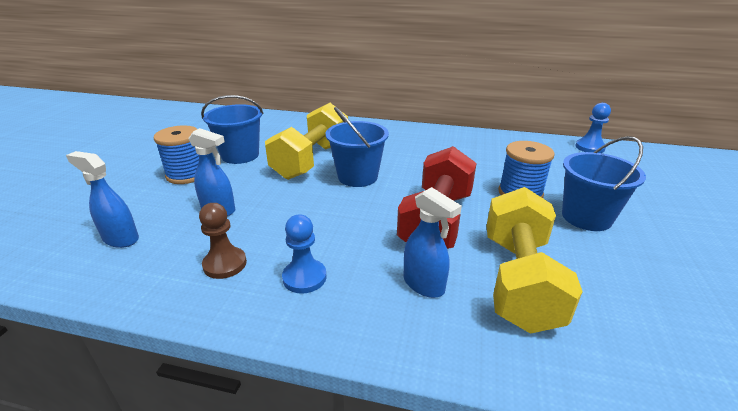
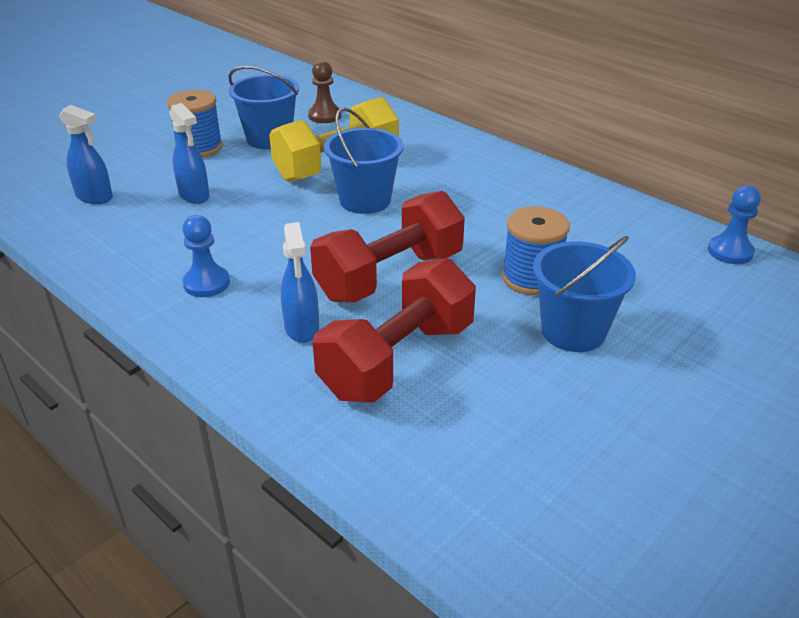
camera: 30 degrees right, 5 degrees up
blue spray bottle [66,151,139,248] -> blue spray bottle turned 150 degrees clockwise [59,105,113,204]
brown pawn [199,203,247,279] -> brown pawn moved to [308,61,341,123]
yellow dumbbell [487,187,583,334] -> red dumbbell [313,258,476,403]

